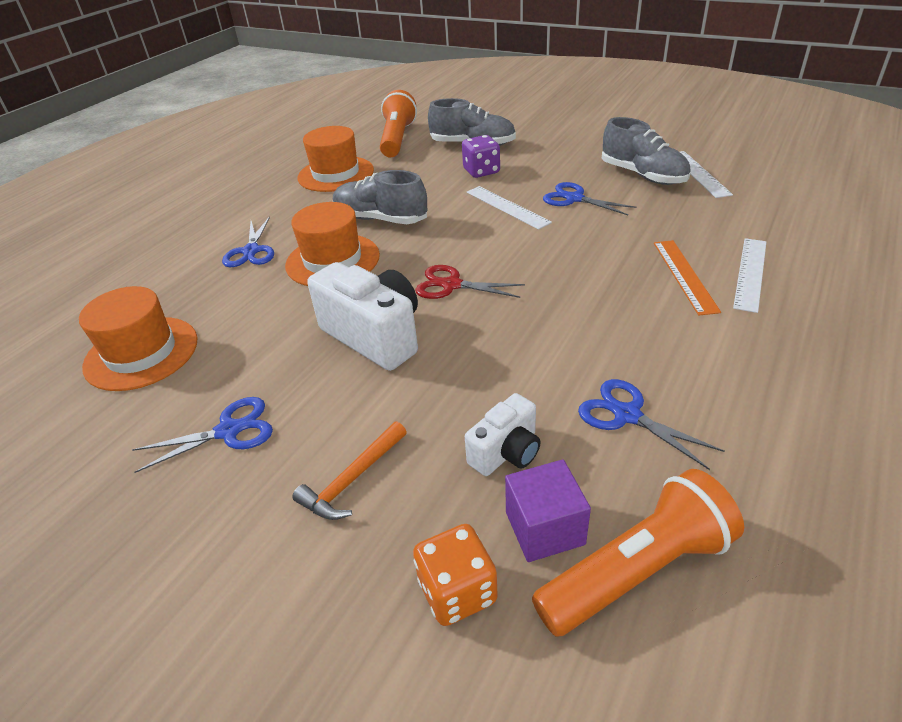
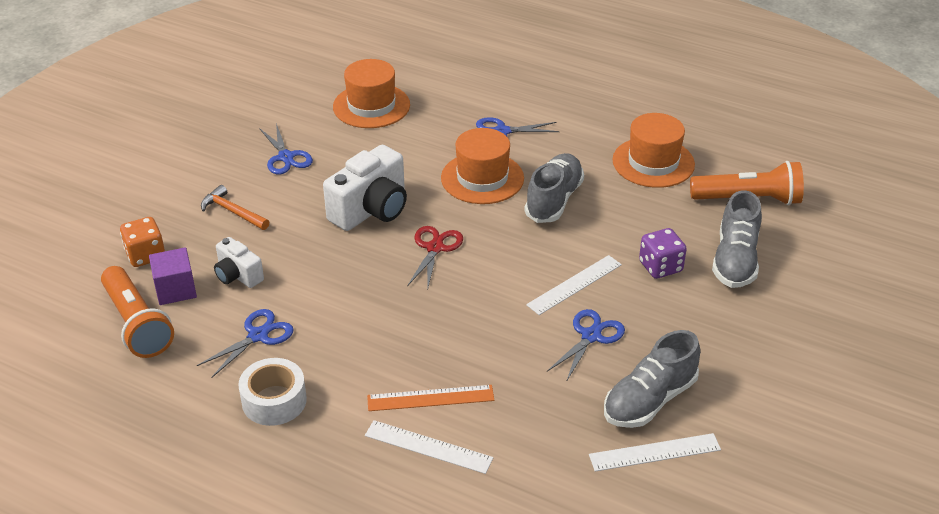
camera: 85 degrees right, 0 degrees up
none -> white tape [238,358,307,426]

